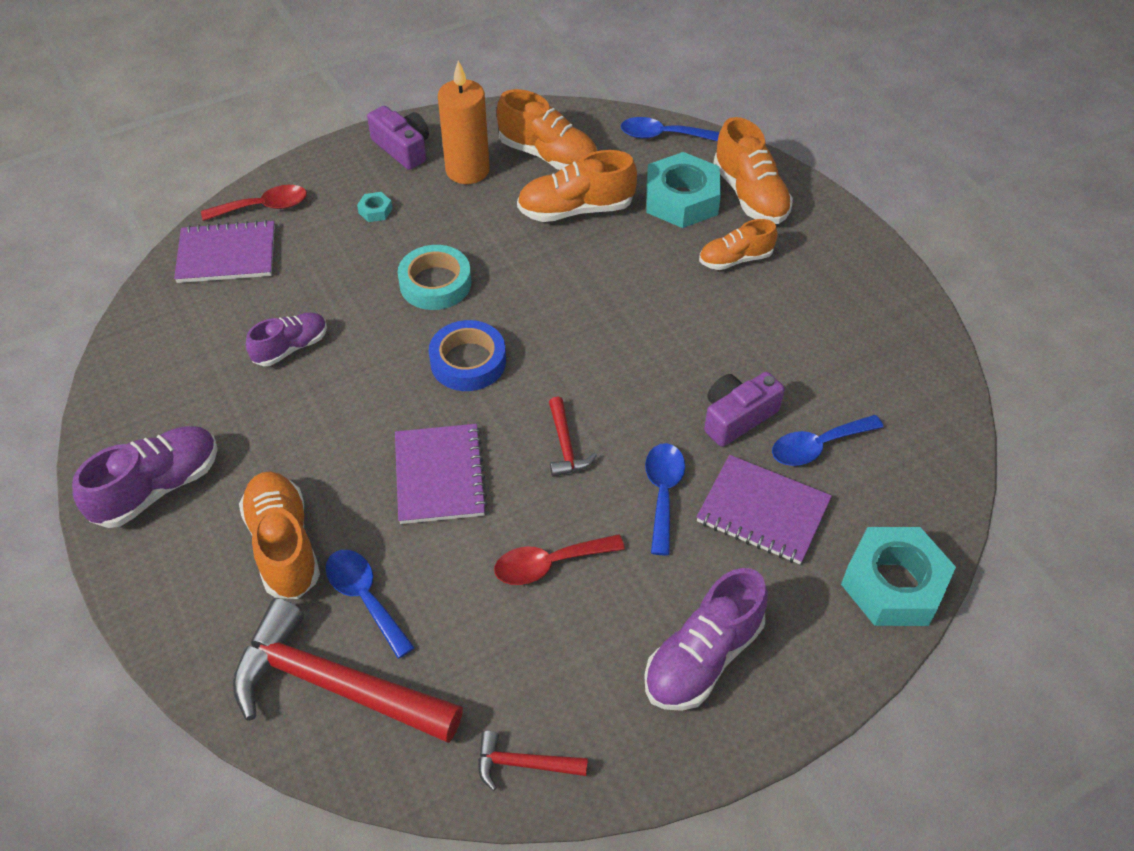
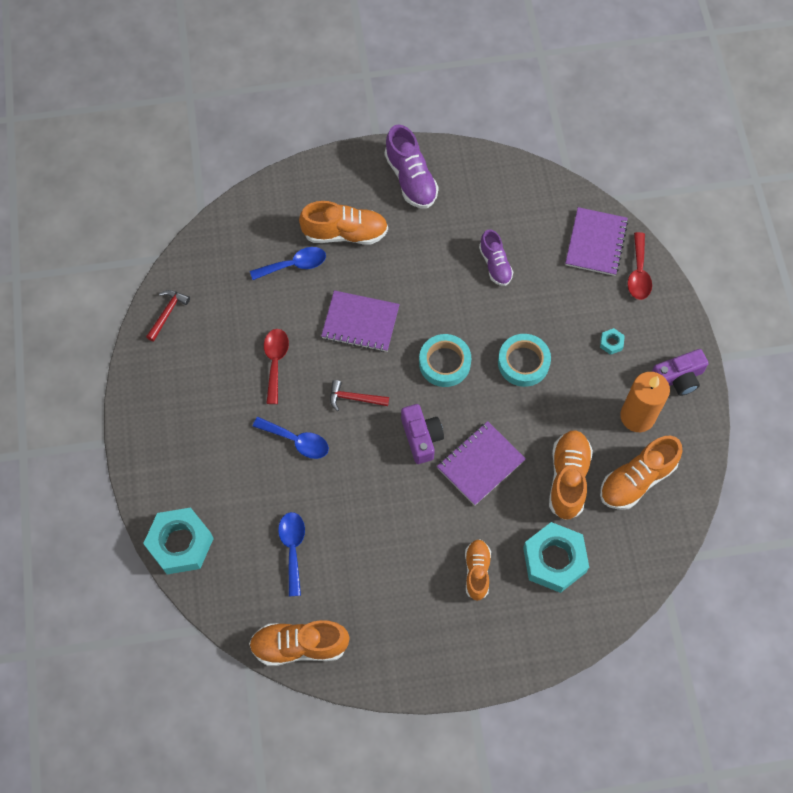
camera: 110 degrees right, 15 degrees up
red hammer [232,598,463,743] -> none
blue tape [429,320,506,391] -> turquoise tape [419,334,471,387]
blue spoon [621,117,720,141] -> none
purple shoe [644,568,768,711] -> none
purple notebook [696,455,832,564] -> purple notebook moved to [437,421,526,506]
purple camera [704,372,785,447] -> purple camera moved to [401,404,444,464]
orange shoe [713,117,793,224] -> orange shoe moved to [249,620,350,666]

